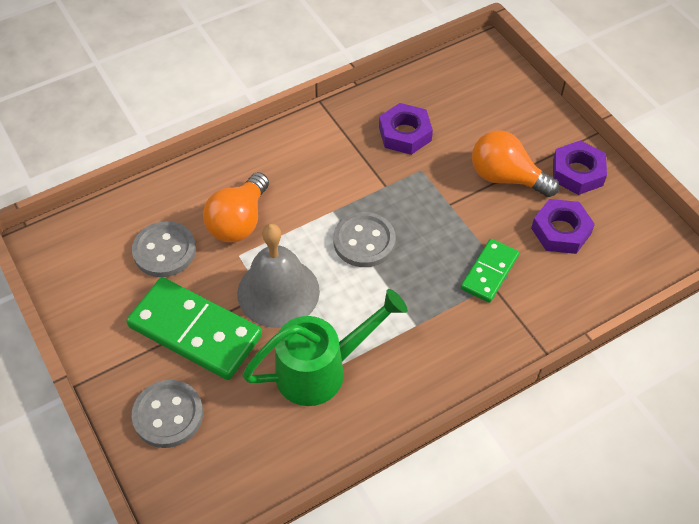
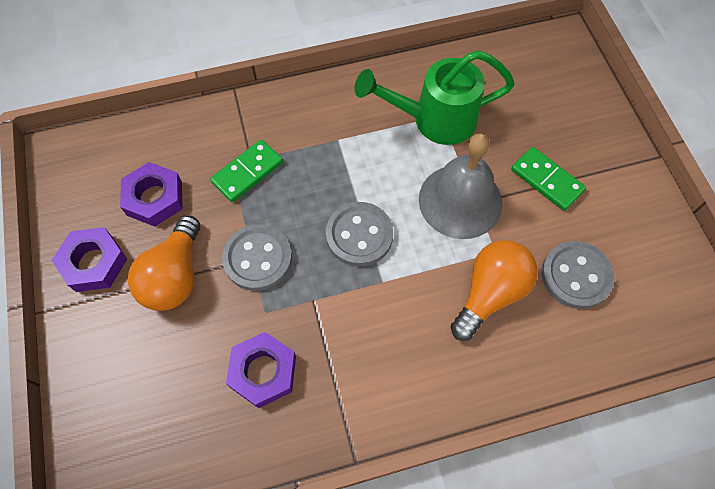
camera: 165 degrees left, 10 degrees up
green domino [126,277,262,380] -> green domino [511,147,586,211], size x0.56
grey button [132,380,203,448] -> grey button moved to [222,224,292,291]
orange light bulb [472,130,559,197] -> orange light bulb turned 60 degrees clockwise [128,215,200,311]

